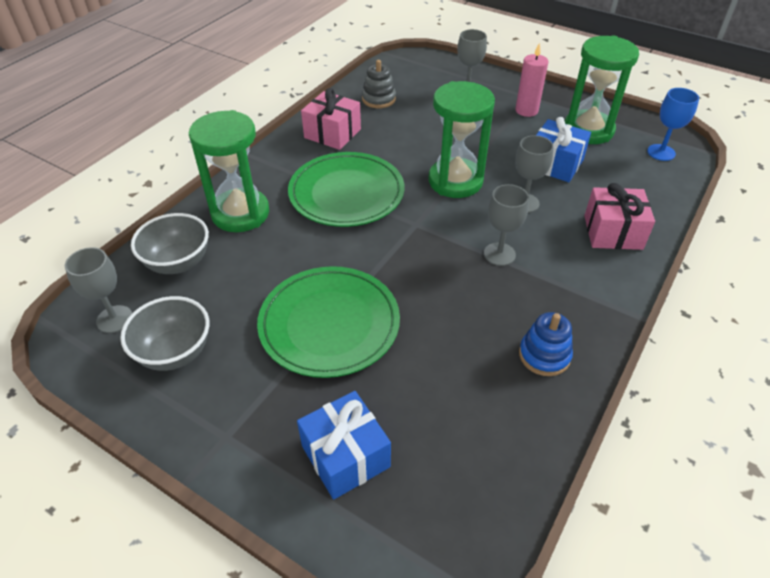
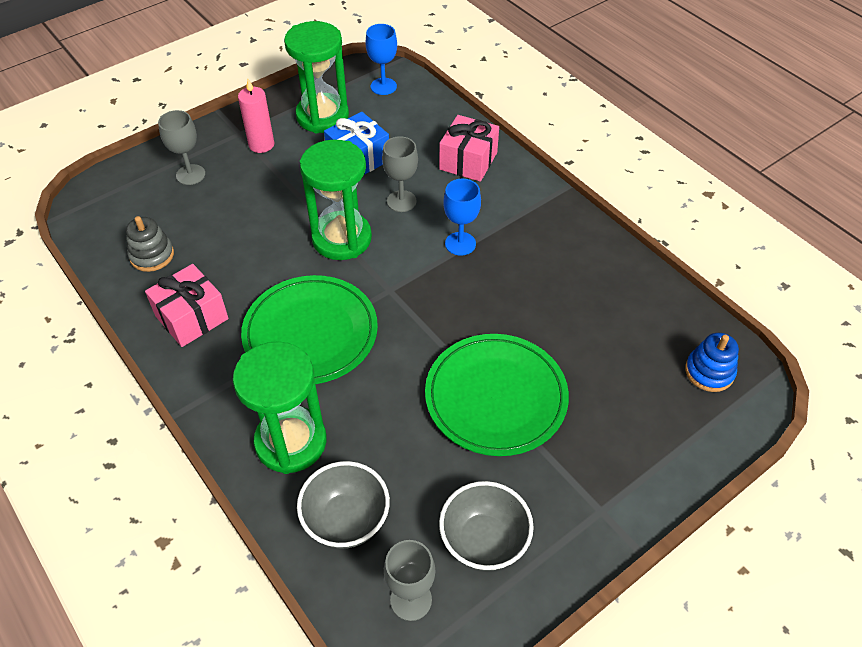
camera: 70 degrees left, 5 degrees up
blue gift [297,391,391,500] -> none
grey goblet [484,184,529,266] -> blue goblet [443,179,481,256]
blue stacking toy [519,312,573,376] -> blue stacking toy moved to [685,333,739,392]

